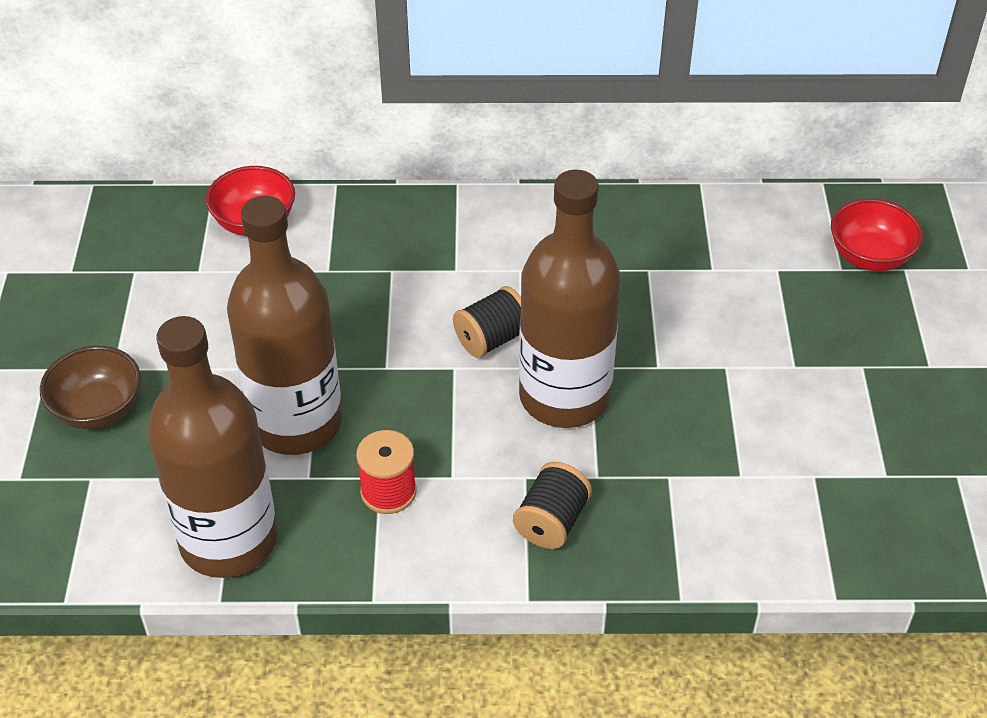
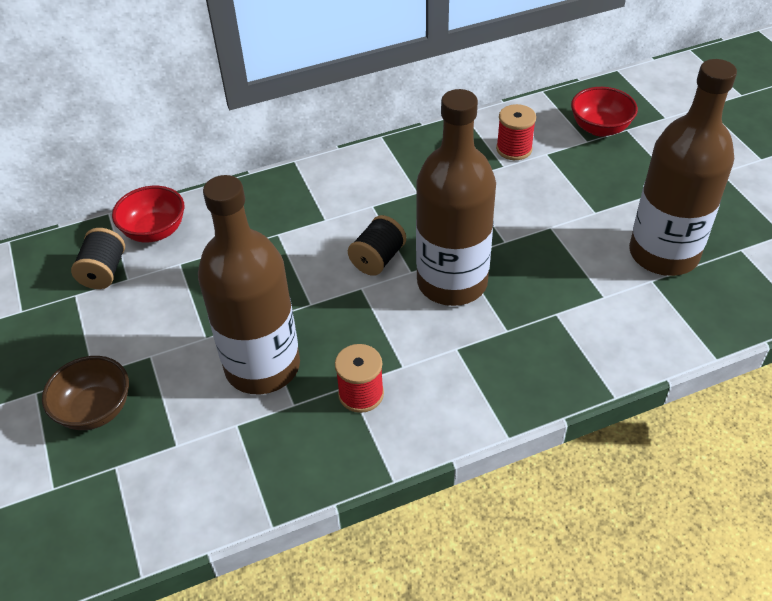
camera: 20 degrees left, 0 degrees up
brown bottle [147,316,278,578] -> brown bottle moved to [629,59,737,276]
black spool [513,462,592,549] -> black spool moved to [71,228,125,289]
none -> red spool [496,104,536,160]

